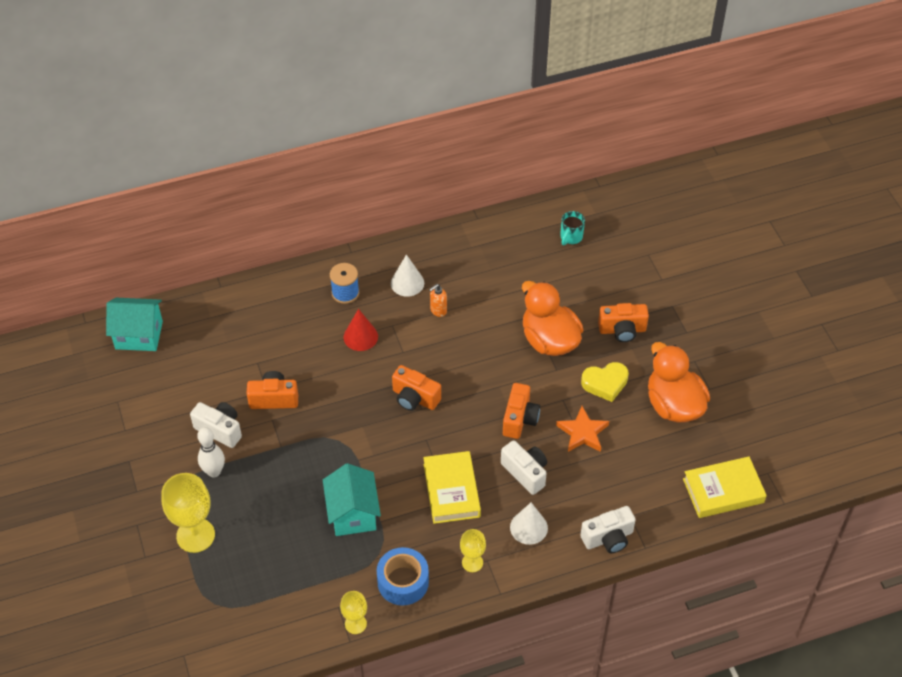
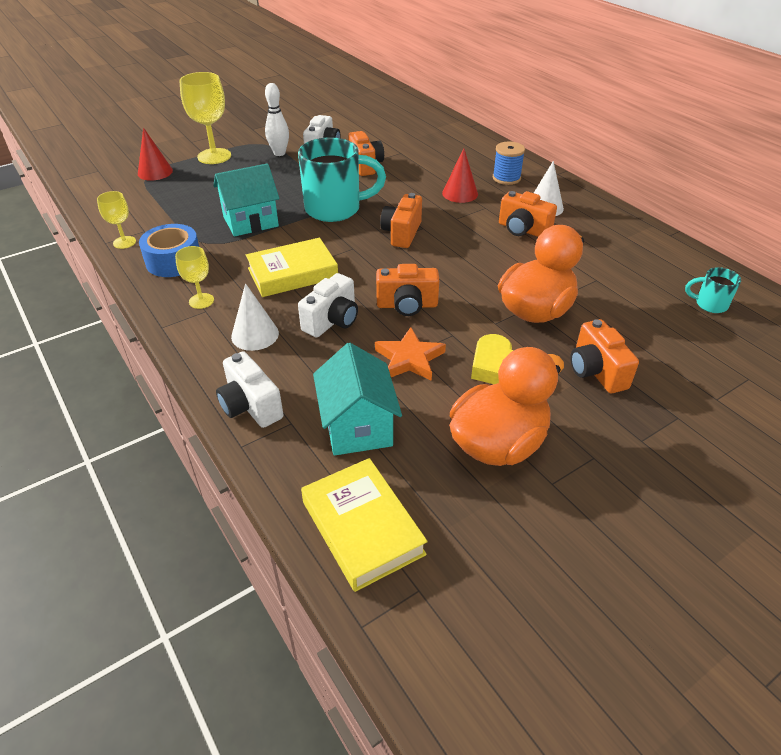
camera: 75 degrees right, 10 degrees down
turquoise house [106,298,163,351] -> turquoise house moved to [313,343,402,456]
orange soap dispenser [429,284,447,317] -> orange camera [499,191,557,237]
none -> red cone [138,127,173,181]
none -> turquoise mug [298,138,386,222]

